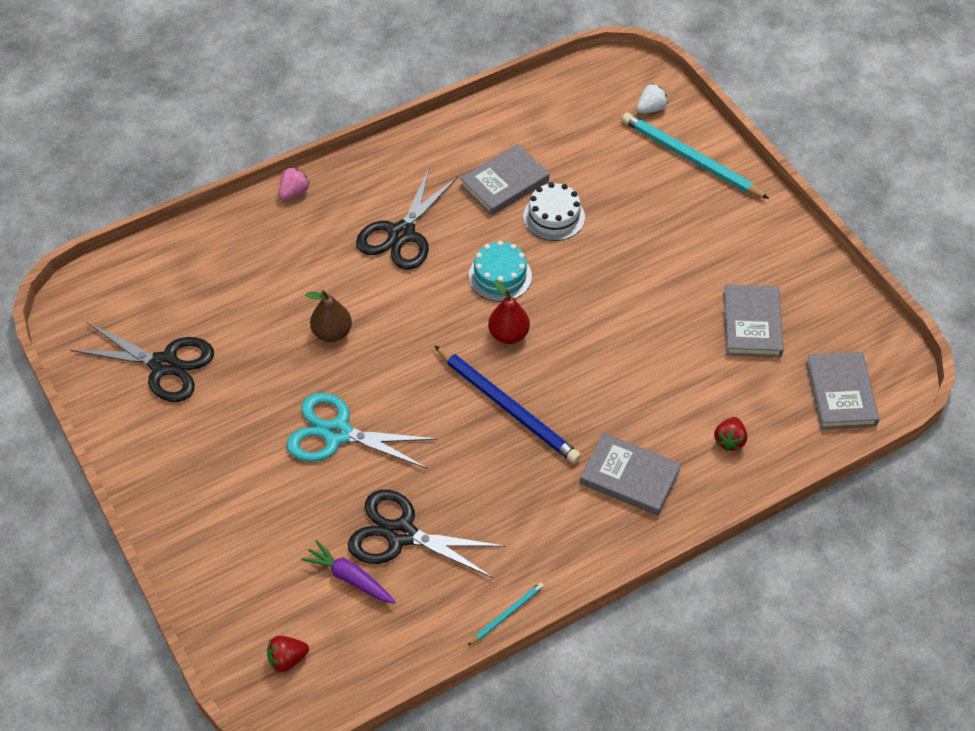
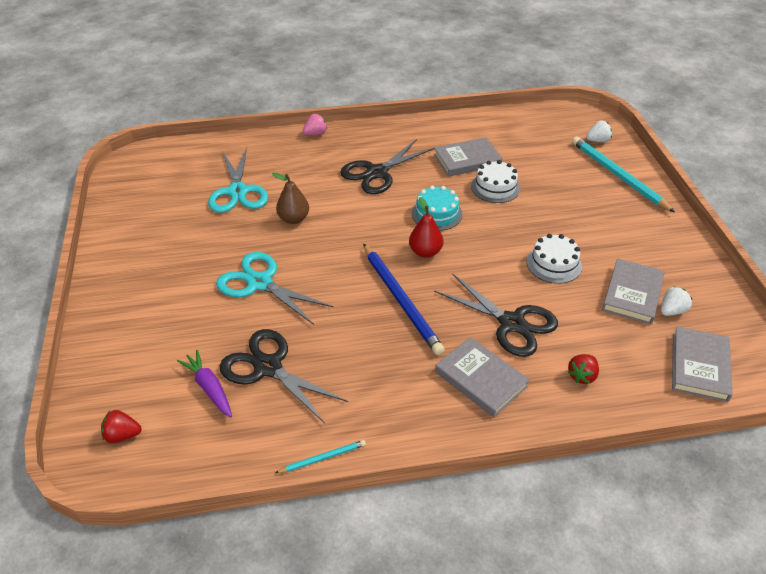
camera: 20 degrees right, 10 degrees down
black scissors [70,322,214,402] -> black scissors moved to [434,273,558,357]
none -> turquoise scissors [208,147,268,213]
none -> white cake [526,234,582,284]
none -> white strawberry [661,286,692,316]

